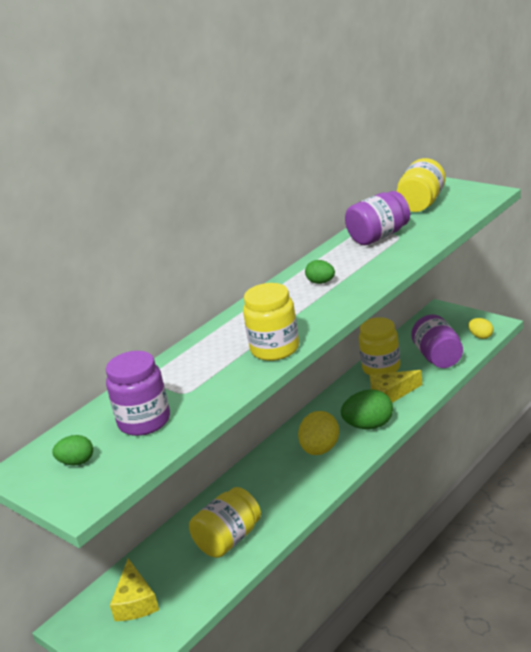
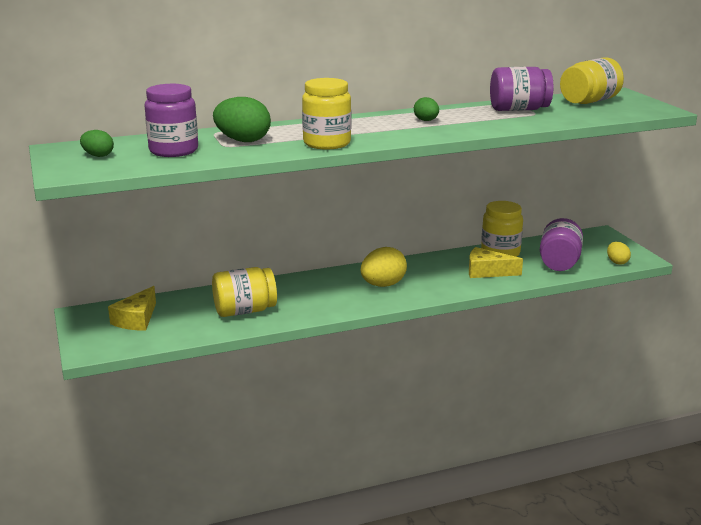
camera: 25 degrees right, 5 degrees down
green egg [341,389,393,429] -> green egg moved to [213,97,271,142]

